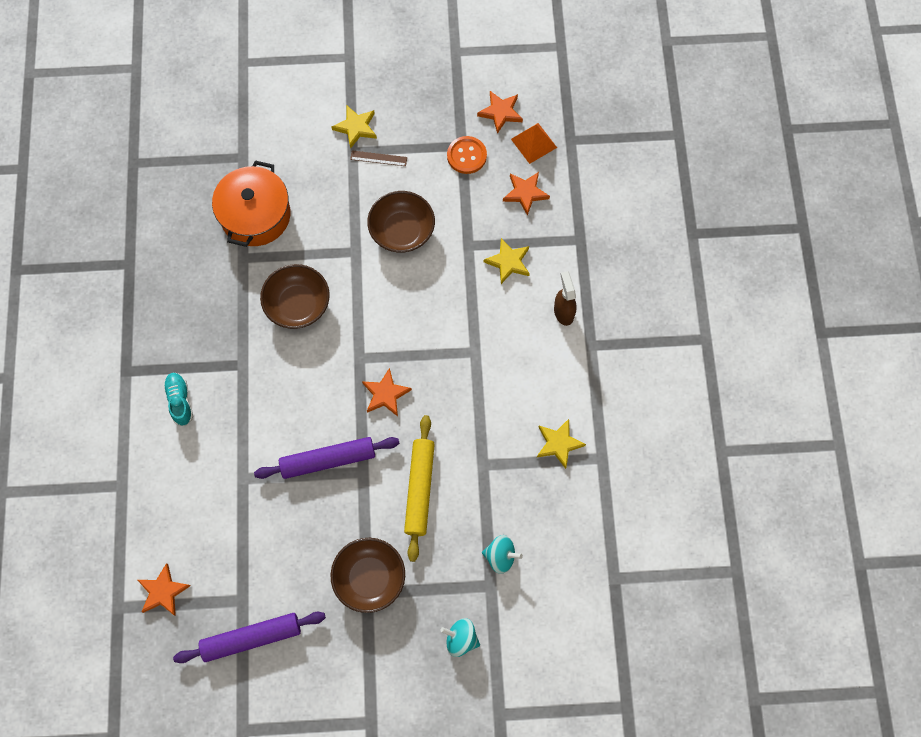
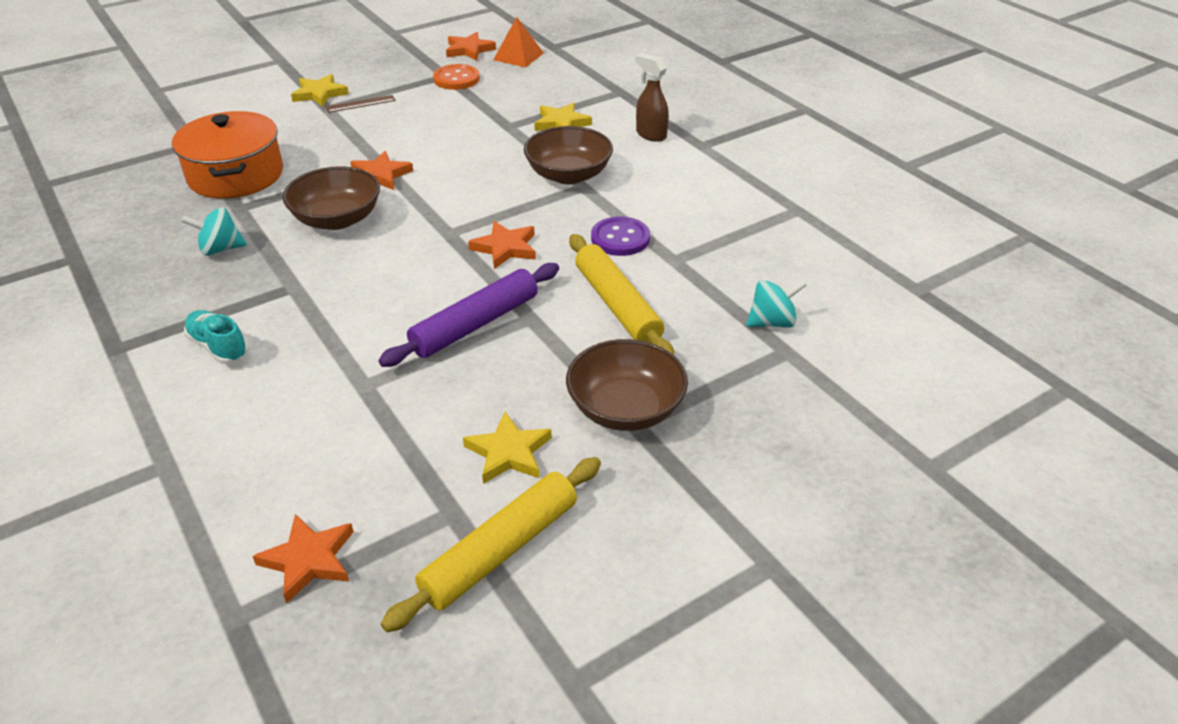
camera: 30 degrees left, 30 degrees down
purple rolling pin [173,612,326,663] -> yellow rolling pin [381,457,601,632]
brown bowl [367,191,435,253] -> brown bowl moved to [524,126,613,184]
turquoise spinning top [440,618,480,657] -> turquoise spinning top moved to [181,207,247,256]
orange star [503,172,550,216] -> orange star moved to [350,151,413,190]
yellow star [537,419,586,469] -> yellow star moved to [463,412,552,484]
none -> purple button [591,216,650,256]

